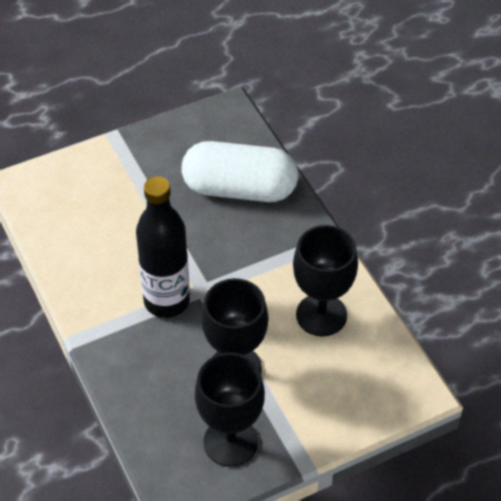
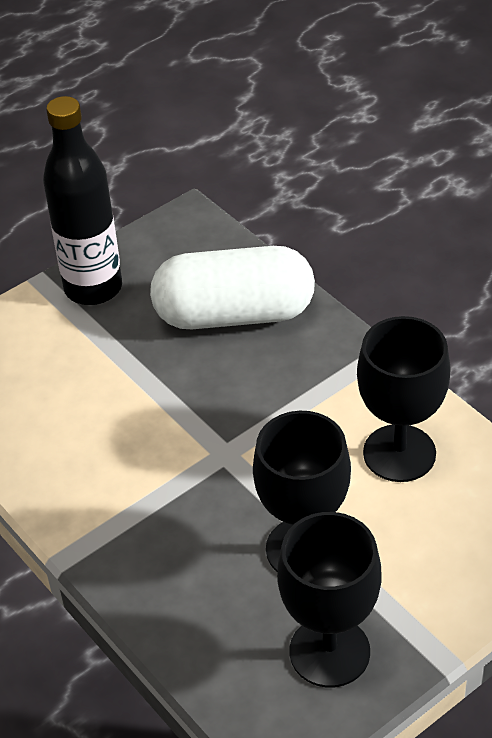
camera: 10 degrees left, 5 degrees down
black bottle [136,176,190,318] -> black bottle moved to [43,96,122,305]

